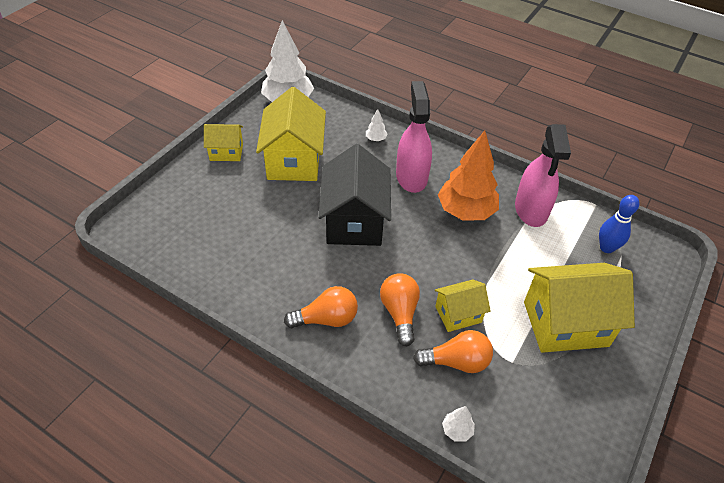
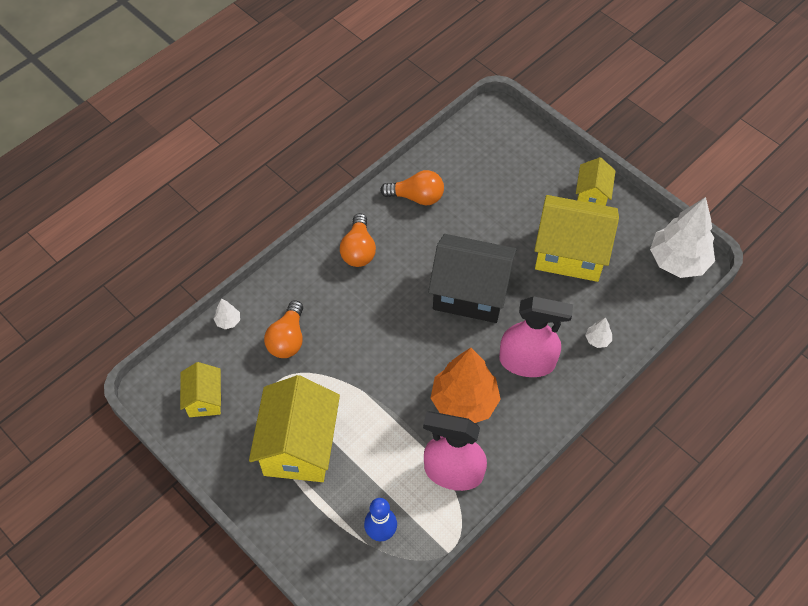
camera: 105 degrees right, 10 degrees up
orange light bulb [380,273,420,346] -> orange light bulb moved to [380,170,444,205]
yellow house [435,279,491,332] -> yellow house moved to [180,362,221,417]

